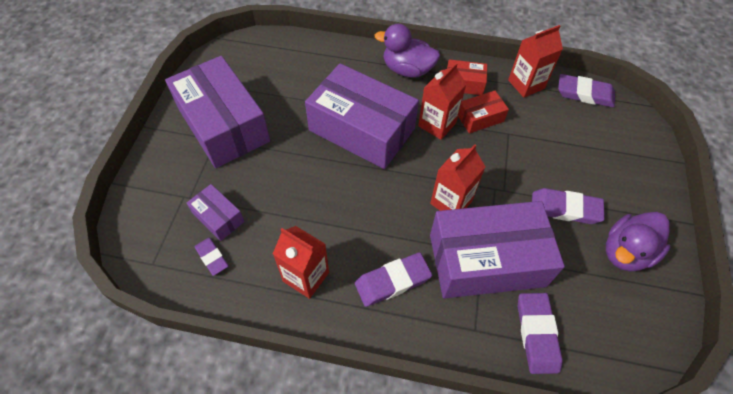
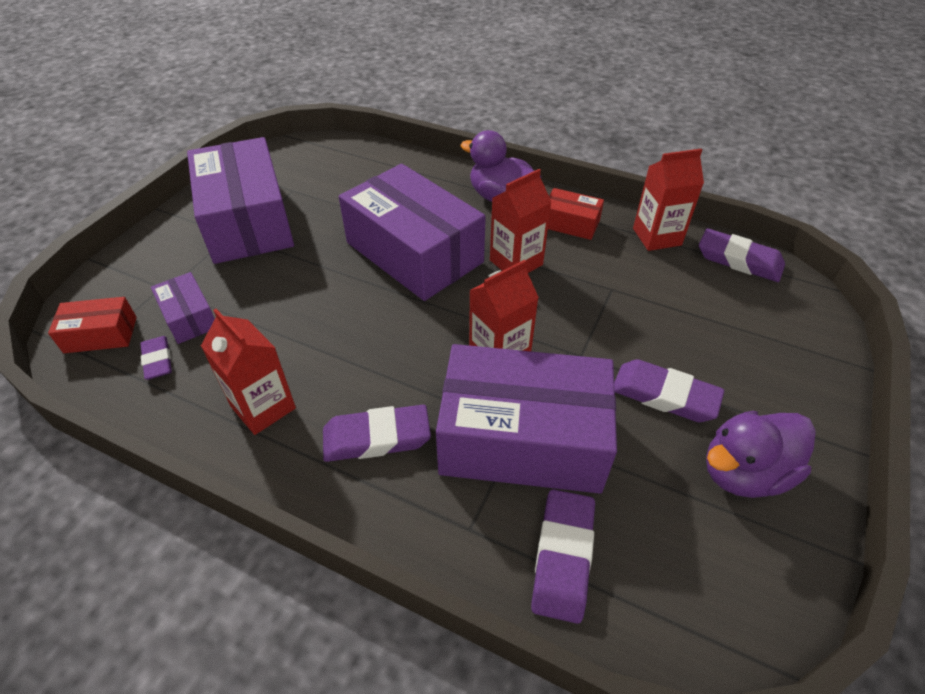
camera: 15 degrees right, 10 degrees down
red box [458,91,509,133] -> red box moved to [48,297,137,353]

